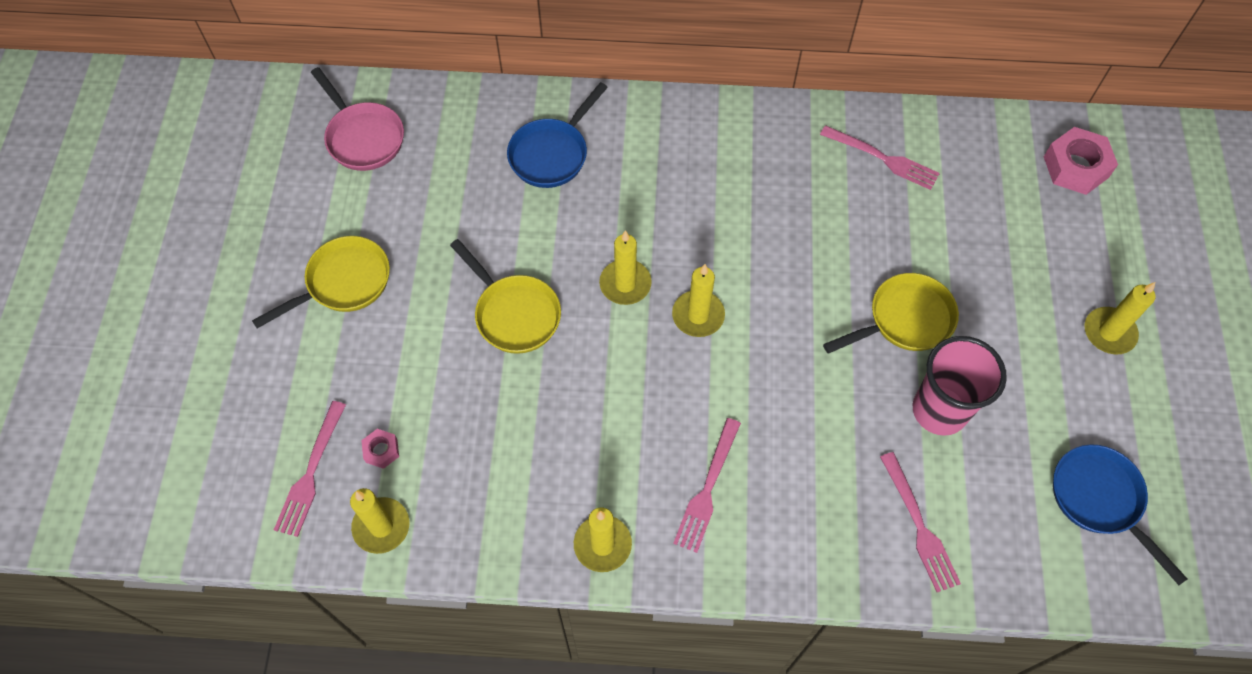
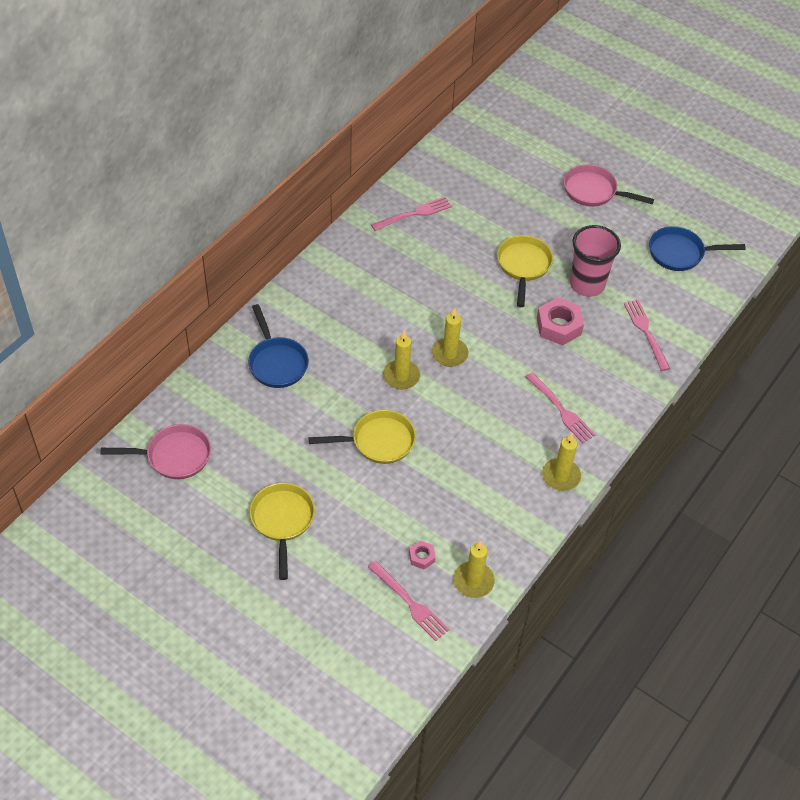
camera: 60 degrees left, 10 degrees down
pink fork [880,452,961,592] -> pink fork turned 120 degrees counterclockwise [623,300,670,371]
pink nut [1044,127,1118,195] -> pink nut moved to [537,297,584,345]
yellow candle [1085,282,1156,355] -> pink pan [564,164,654,206]

